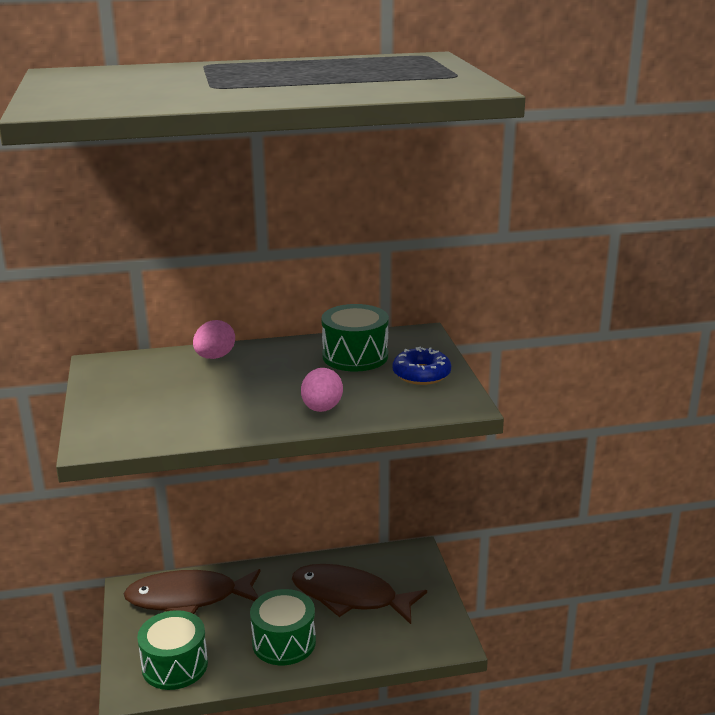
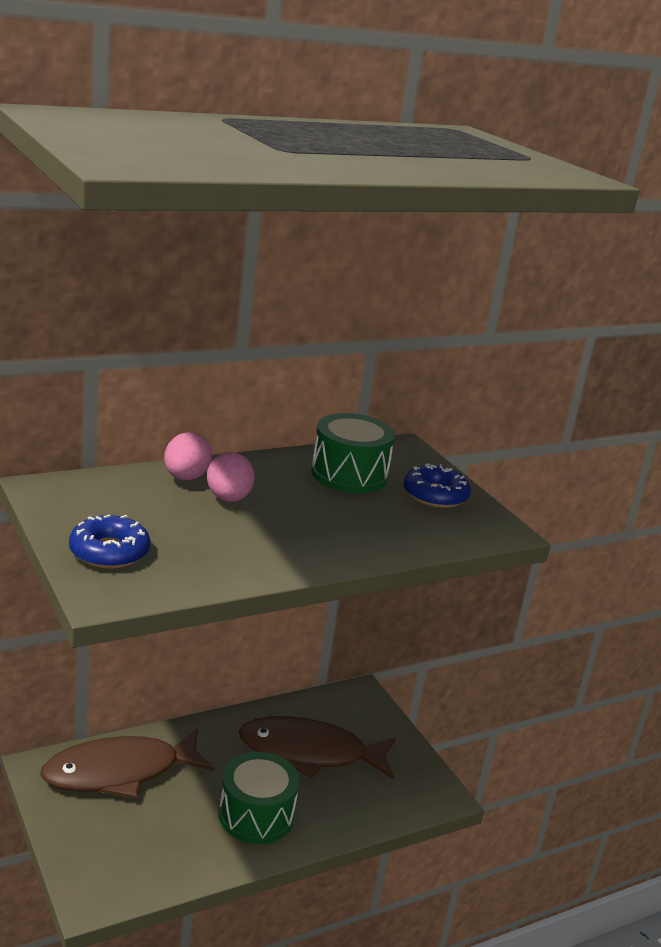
camera: 20 degrees left, 0 degrees up
green drum [137,610,208,690] -> none
pink egg [301,368,343,412] -> pink egg moved to [207,452,255,502]
none -> blue donut [69,514,150,569]

